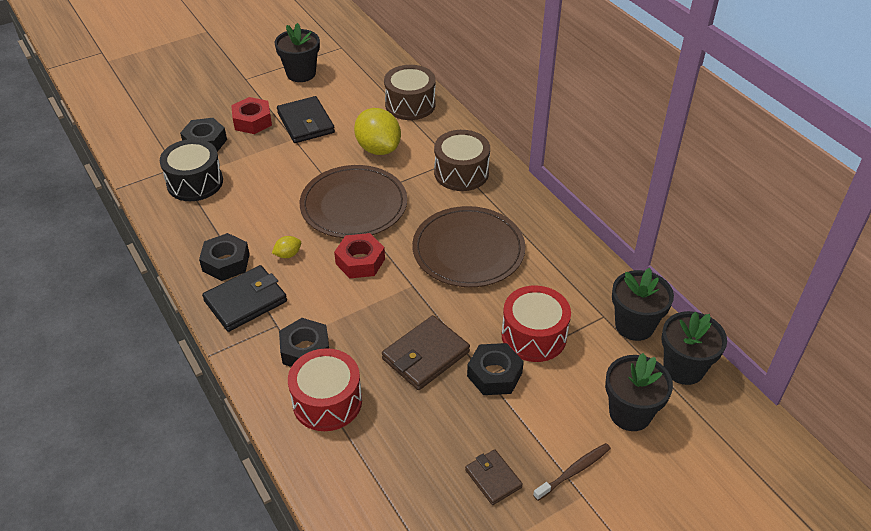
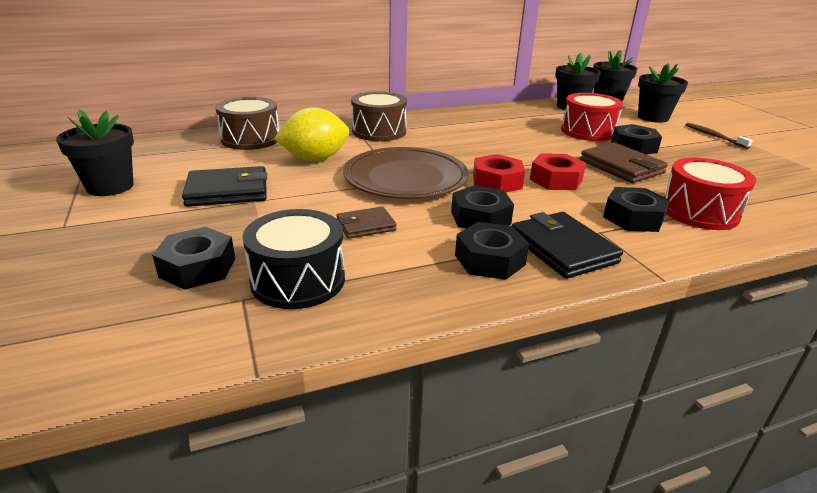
camera: 80 degrees left, 15 degrees down
red nut [231,97,272,134] -> red nut moved to [530,153,586,190]
yellow lemon [272,236,301,258] -> black nut [451,185,514,229]
brown plate [412,206,525,287] -> none
brown wallet [465,449,523,505] -> brown wallet moved to [337,206,396,239]

